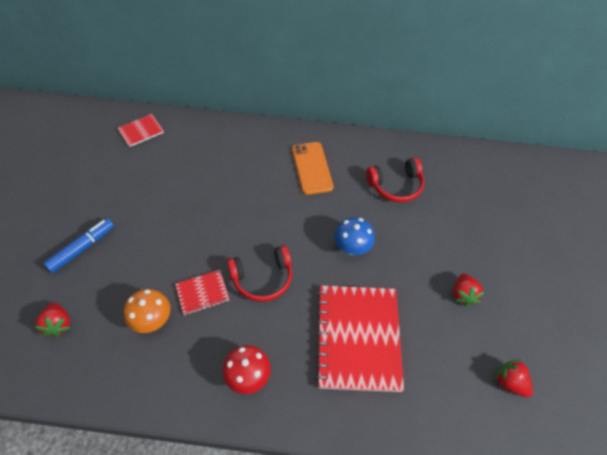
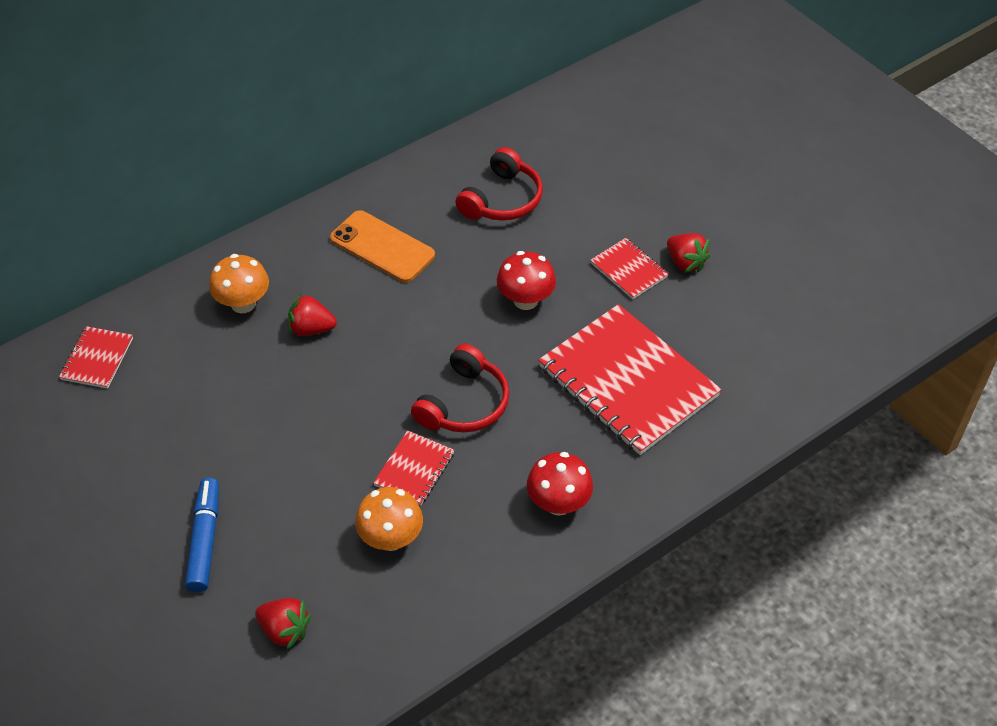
camera: 40 degrees left, 5 degrees down
blue mushroom [334,217,375,255] -> red mushroom [497,251,556,310]
red strawberry [495,359,533,397] -> red strawberry moved to [288,294,337,336]
none -> orange mushroom [209,254,269,313]
none -> red notebook [590,238,669,299]

